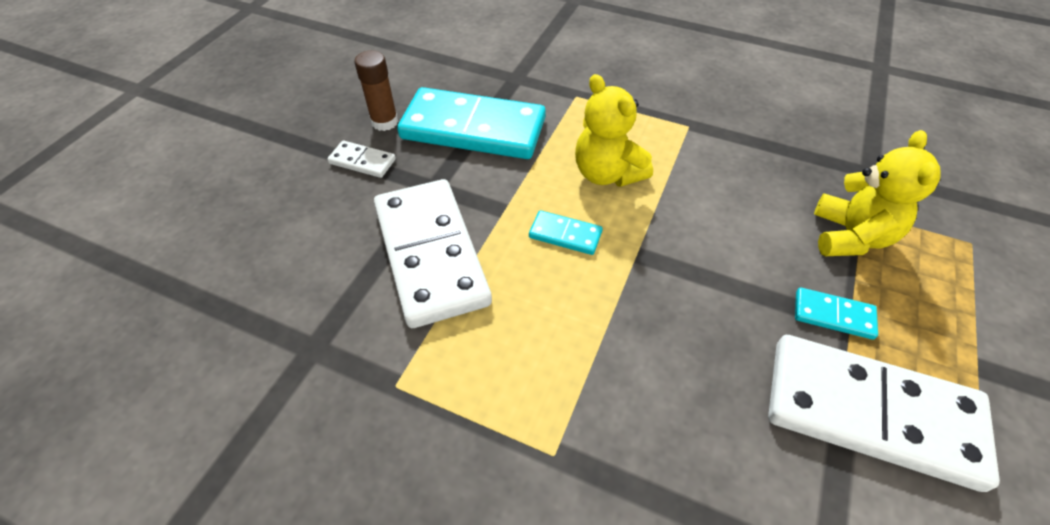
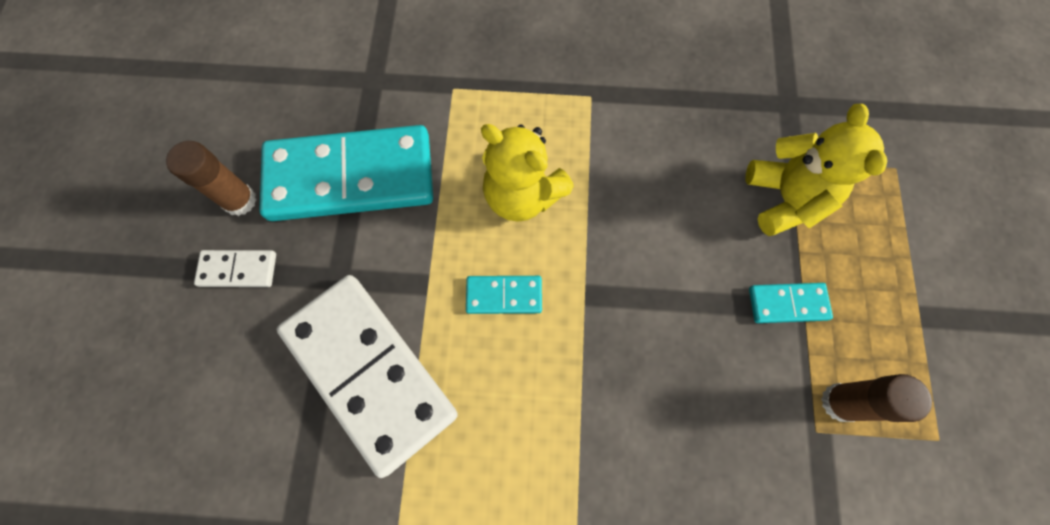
camera: 20 degrees left, 20 degrees up
white domino [768,335,1000,492] -> brown glue stick [821,374,932,422]

